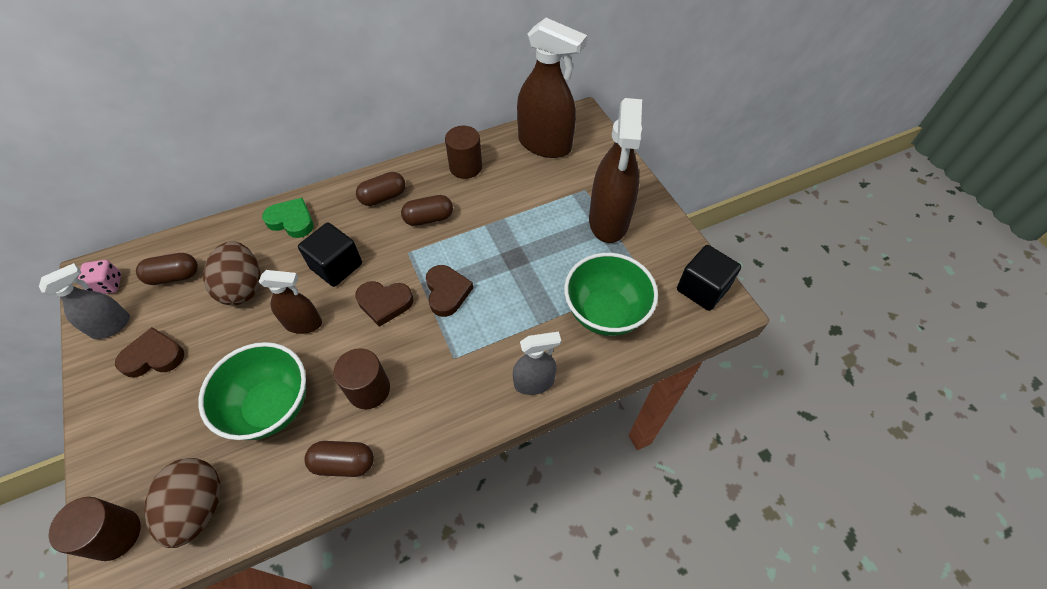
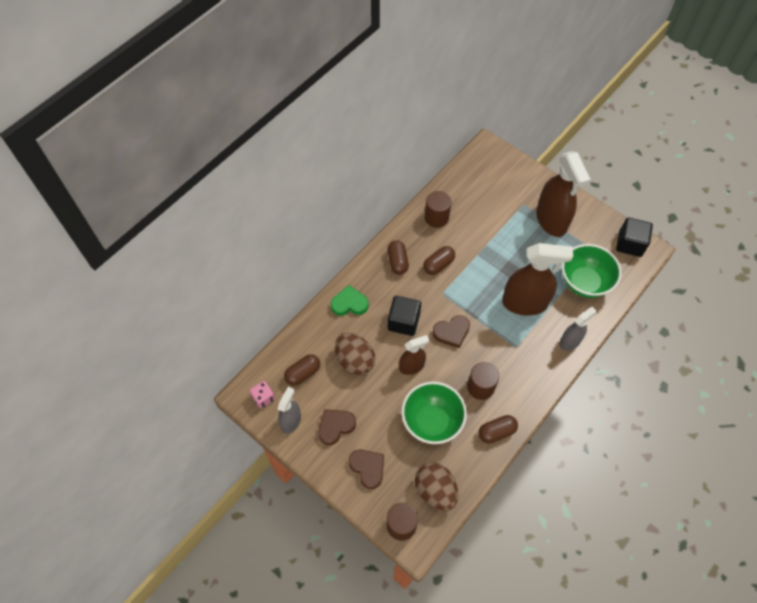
camera: 25 degrees left, 5 degrees up
brown capsule [356,172,405,206] -> brown capsule turned 45 degrees counterclockwise [388,240,409,275]
brown heart [426,265,473,317] -> brown heart moved to [349,450,384,489]
brown spray bottle [517,18,587,158] -> brown spray bottle moved to [502,243,573,316]

